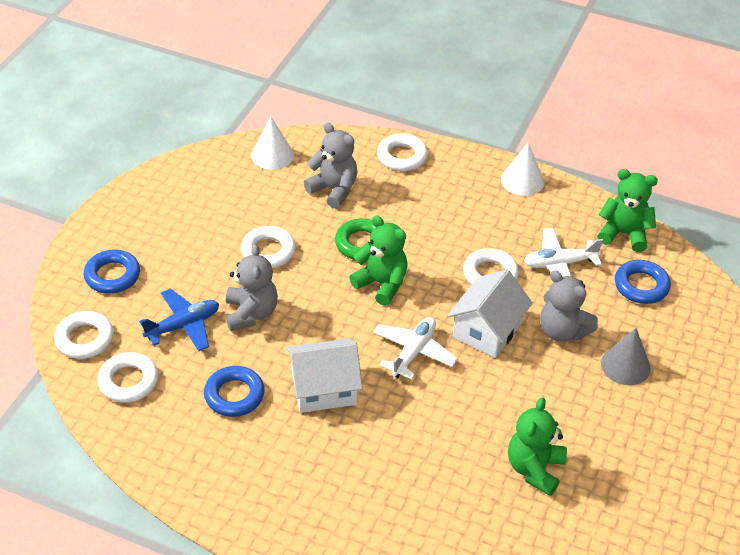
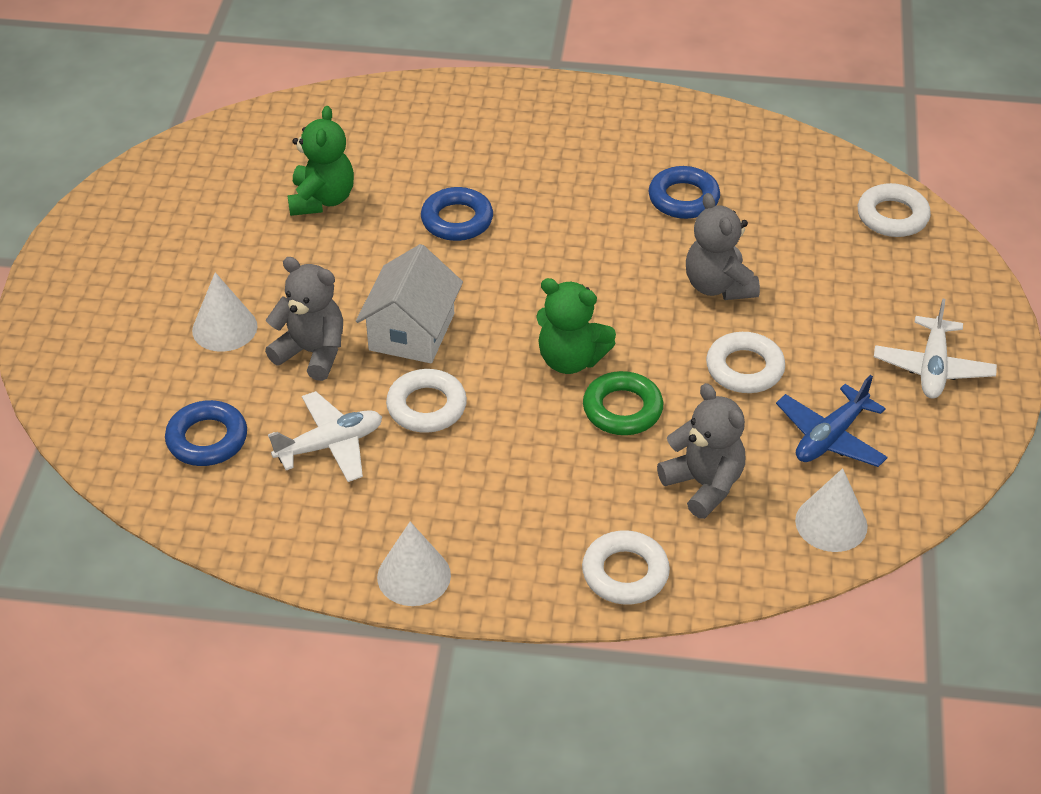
camera: 165 degrees right, 0 degrees up
blue ring [84,249,140,294] -> blue ring moved to [421,187,493,241]
white ring [98,352,158,403] -> none
blue plane [139,288,219,351] -> blue plane moved to [776,375,888,467]
white house [286,338,363,413] -> none
grey teddy bear [303,123,358,209] -> grey teddy bear turned 150 degrees counterclockwise [657,383,745,519]
white plane [373,317,458,380] -> white plane moved to [874,298,997,398]
green teddy bear [597,169,658,252] -> none
grey cone [601,328,651,385] -> white cone [192,272,257,352]

